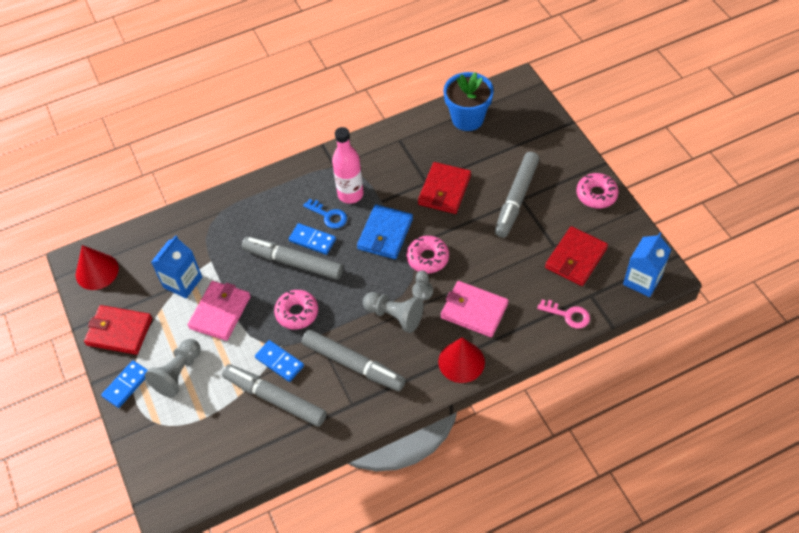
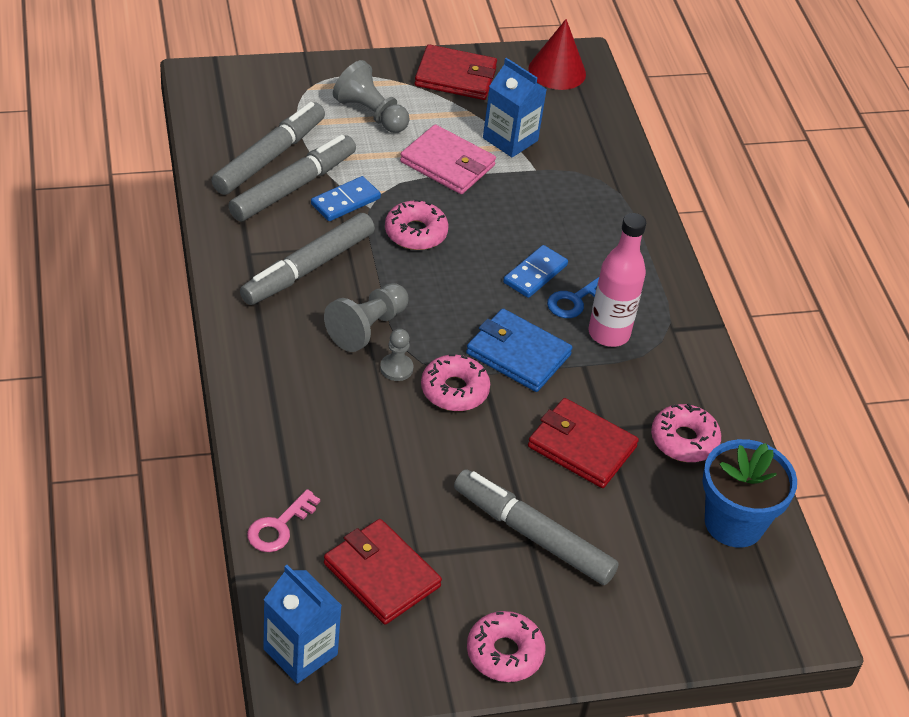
camera: 95 degrees right, 10 degrees down
red wallet [84,305,152,355] -> red wallet turned 75 degrees clockwise [415,44,497,100]
blue domino [101,360,148,408] -> none
grey marker [242,237,343,280] -> grey marker moved to [211,102,325,195]
red cone [438,337,485,383] -> none
pink wallet [441,281,508,337] -> none
none -> pink donut [651,403,721,462]

